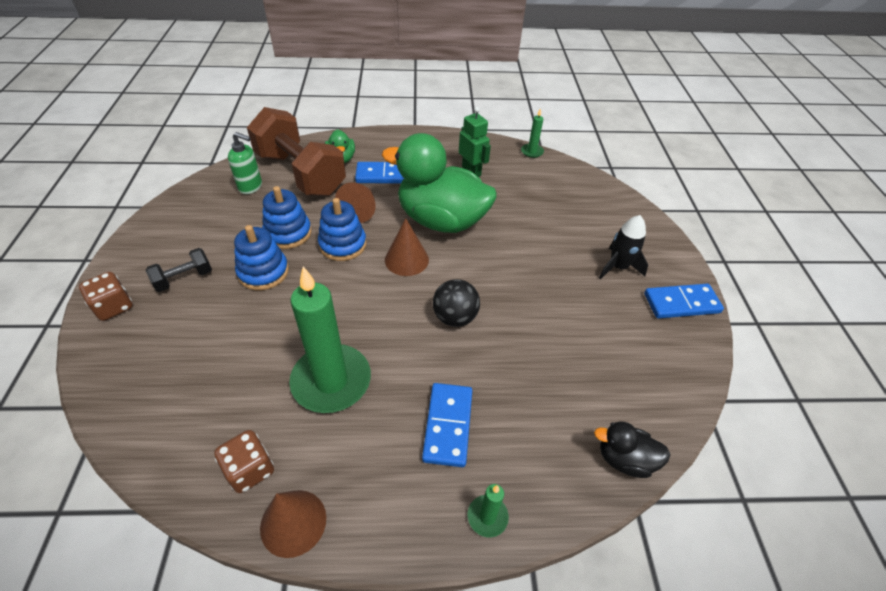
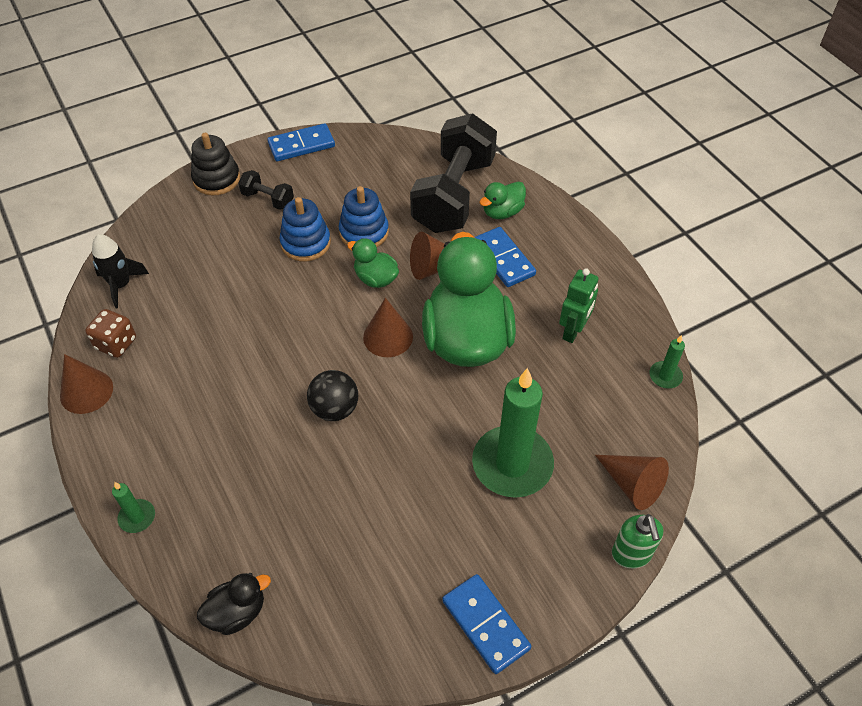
camera: 65 degrees right, 5 degrees up
brown dice [79,272,132,321] -> black stacking toy [191,133,240,195]
green soap dispenser [228,132,262,194] -> green soap dispenser moved to [612,514,663,569]
brown dumbbell [247,107,346,196] -> black dumbbell [410,113,497,233]
green candle [289,266,371,413] -> green candle moved to [472,368,554,498]
blue stacking toy [318,198,366,261] -> green duck [347,238,399,288]
blue domino [422,383,473,467] -> blue domino moved to [267,123,335,161]
black duck [594,422,671,478] -> black duck turned 75 degrees clockwise [197,573,271,635]
black rocket [599,215,648,279] -> black rocket moved to [92,234,149,308]
none -> brown cone [595,455,669,510]

